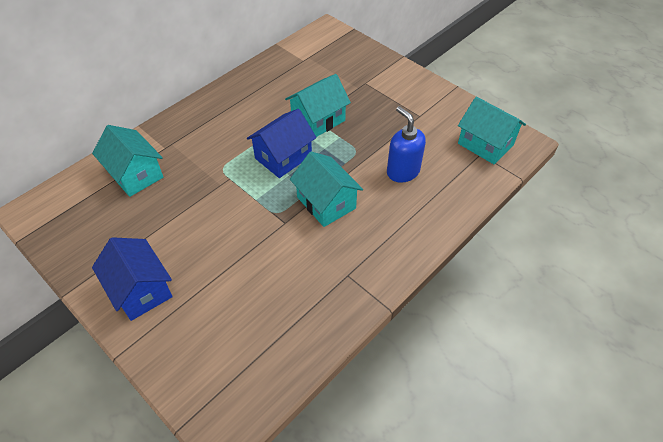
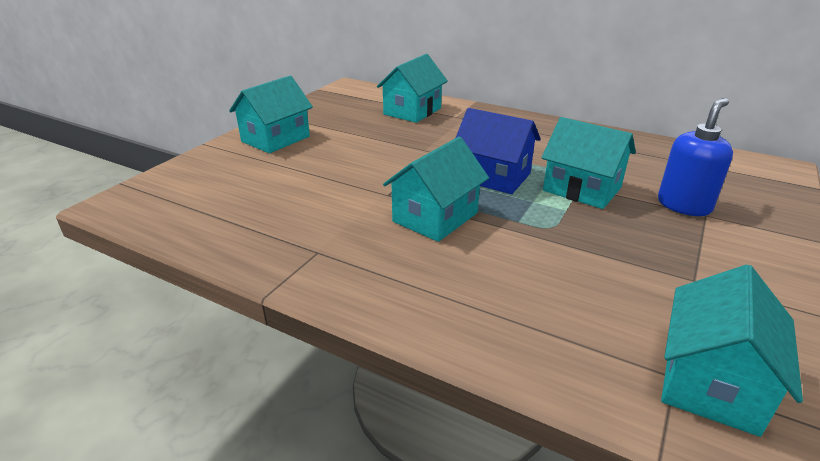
camera: 75 degrees right, 20 degrees down
blue house [92,237,173,321] -> turquoise house [229,76,313,153]
blue soap dispenser [387,106,426,183] -> blue soap dispenser moved to [658,98,733,216]

